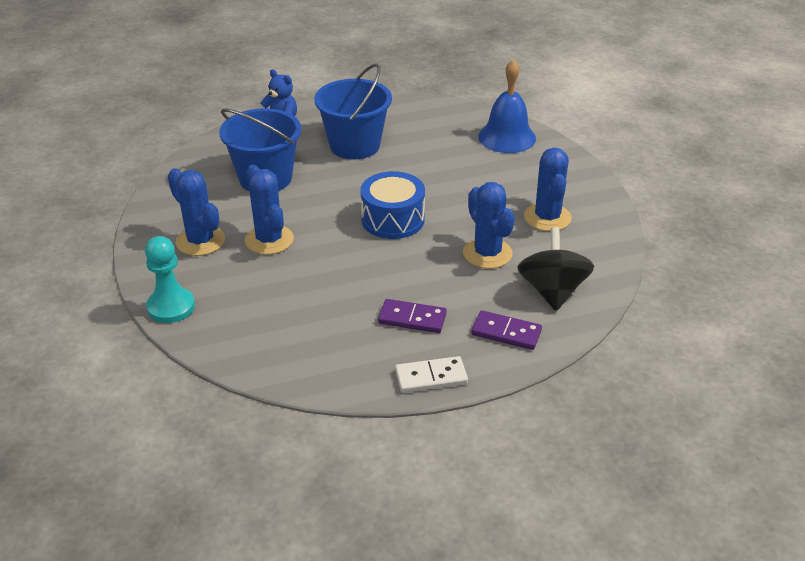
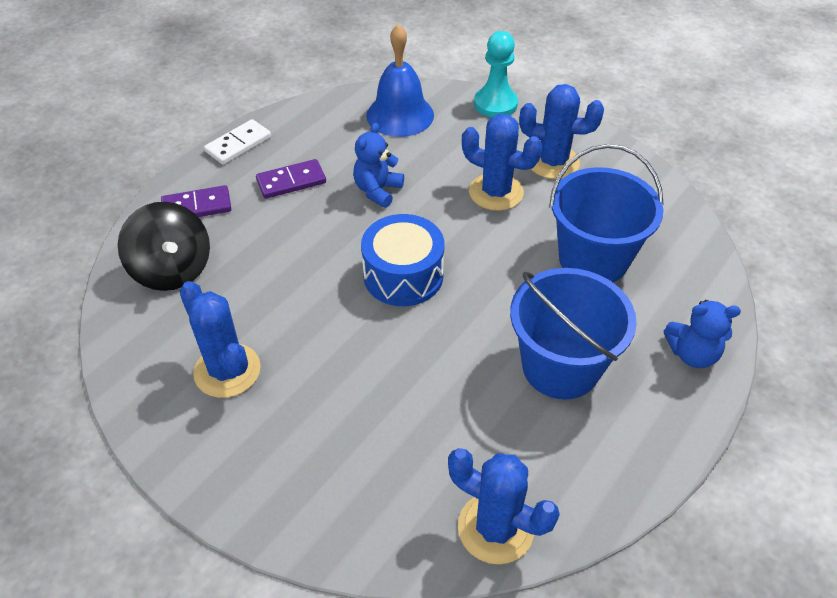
camera: 145 degrees right, 10 degrees up
blue cactus [463,182,515,269] -> blue cactus moved to [448,448,560,564]
blue bell [478,59,536,153] -> blue bell moved to [366,24,434,137]
none -> blue teddy bear [353,123,404,208]

